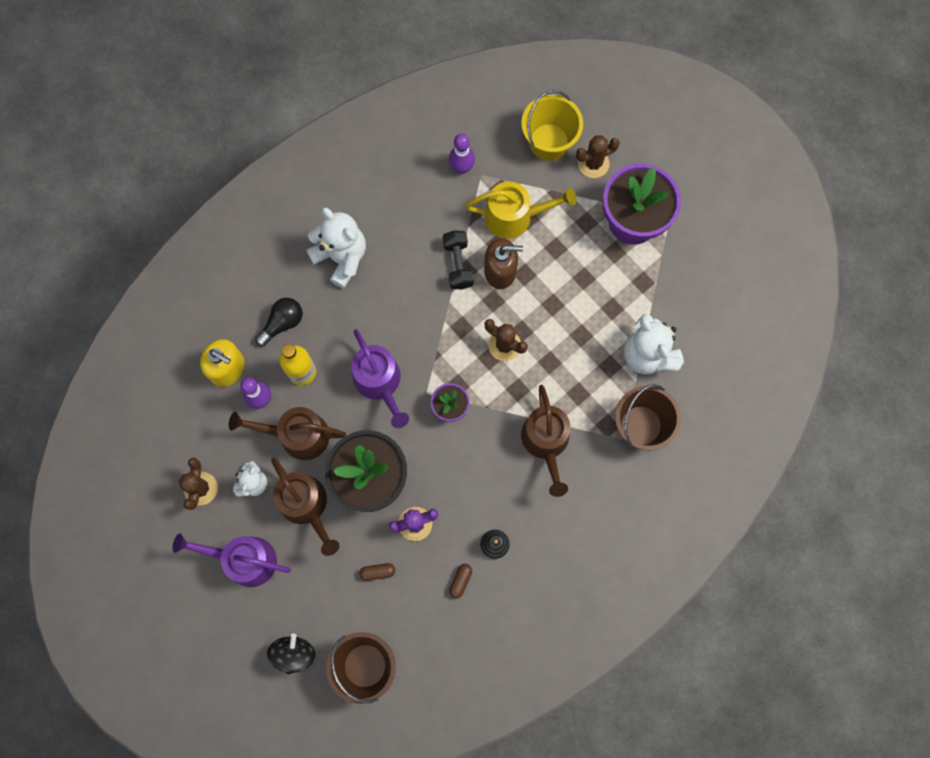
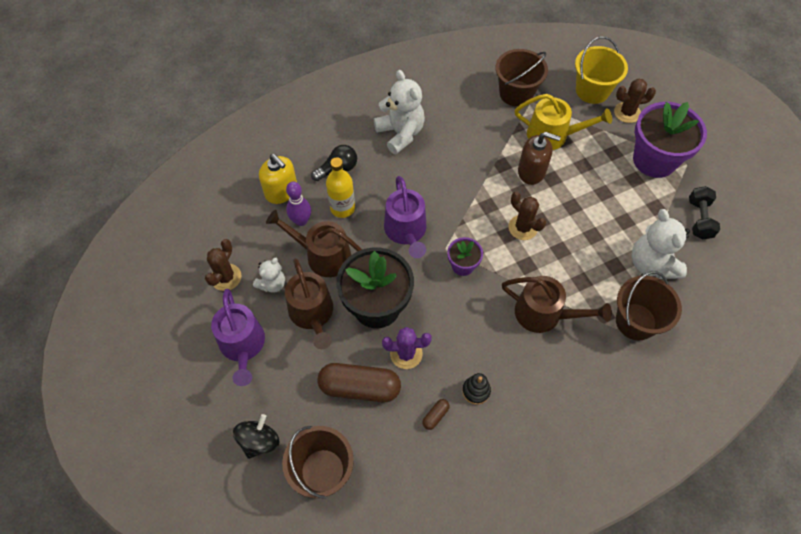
camera: 15 degrees right, 15 degrees down
purple watering can [172,533,291,587] -> purple watering can turned 135 degrees counterclockwise [211,289,265,386]
brown capsule [360,563,395,581] -> brown capsule [317,363,401,403], size x2.38
black dumbbell [443,230,474,289] -> black dumbbell moved to [689,186,720,240]
purple bowling pin [449,134,475,174] -> brown bucket [495,49,548,107]
brown watering can [521,385,571,497] -> brown watering can turned 75 degrees counterclockwise [502,276,612,333]

